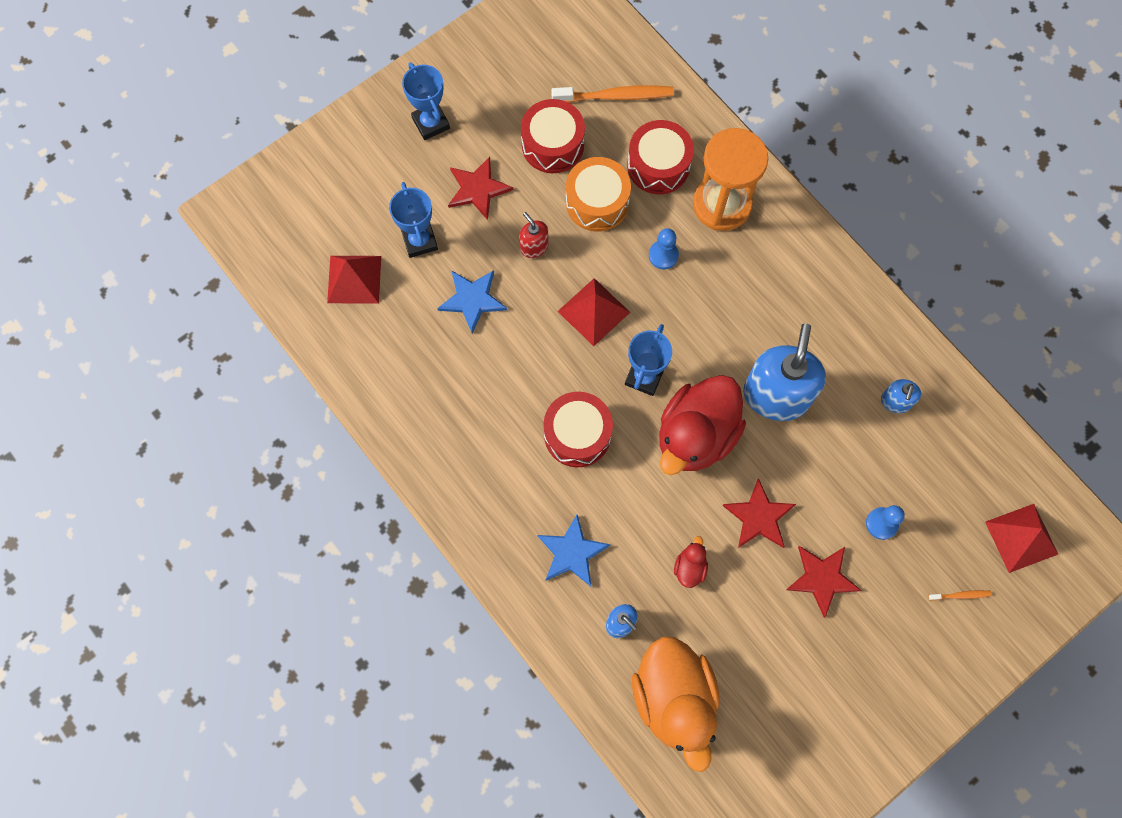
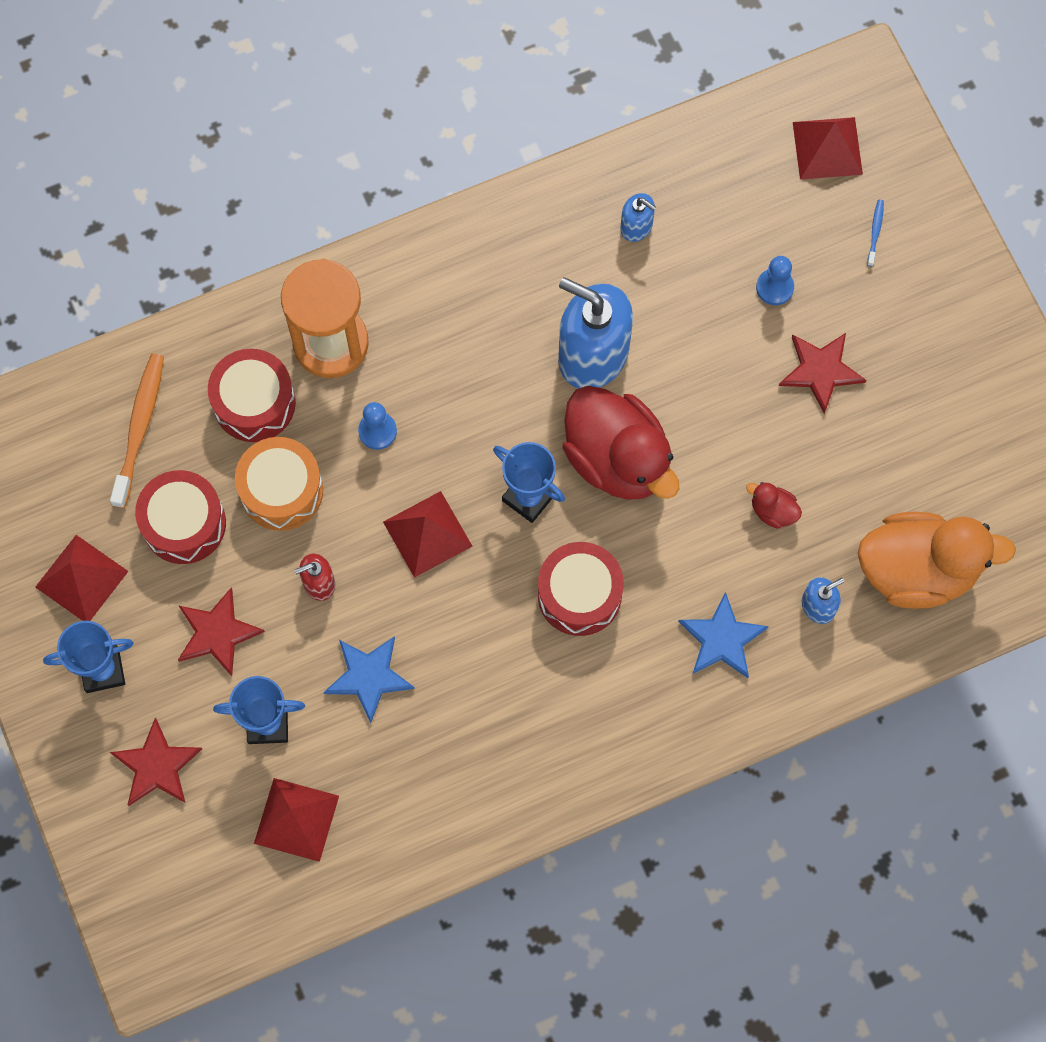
camera: 75 degrees left, 0 degrees up
red star [722,478,796,548] -> red star moved to [110,718,202,806]
orange toothbrush [928,590,992,600] -> blue toothbrush [867,199,884,266]
none -> red pyramid [35,535,128,621]

